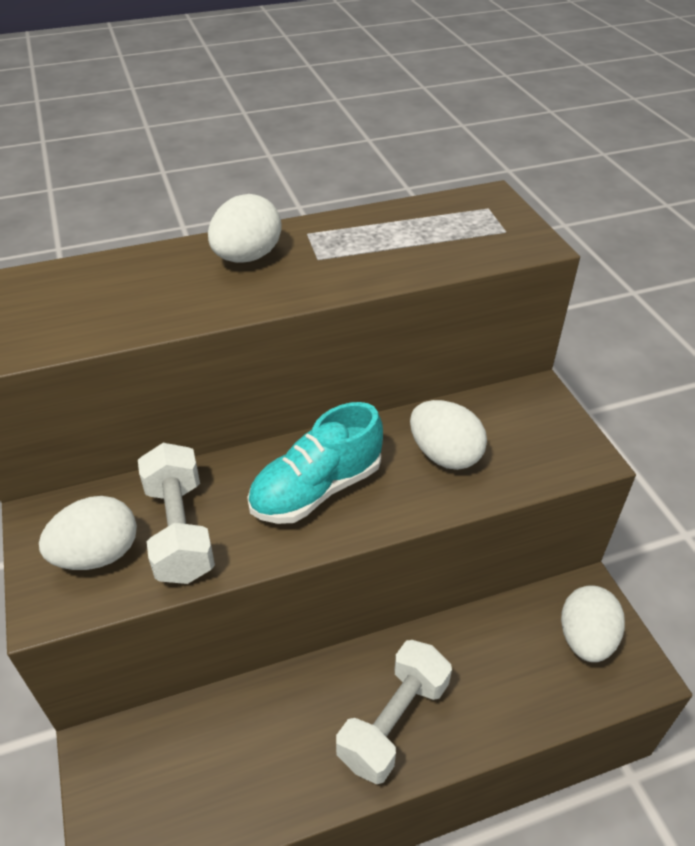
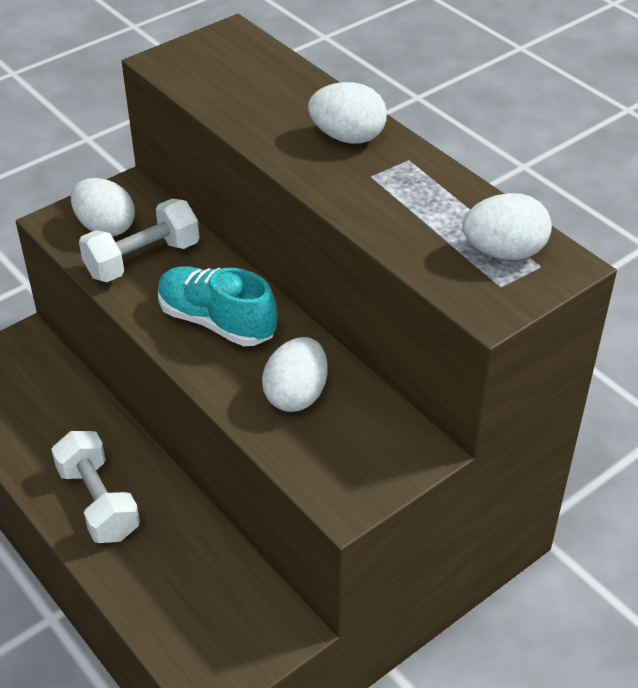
camera: 70 degrees right, 0 degrees up
white dumbbell [336,640,452,784] -> white dumbbell turned 45 degrees clockwise [51,431,140,543]
white egg [561,585,625,662] -> white egg moved to [463,193,552,260]

